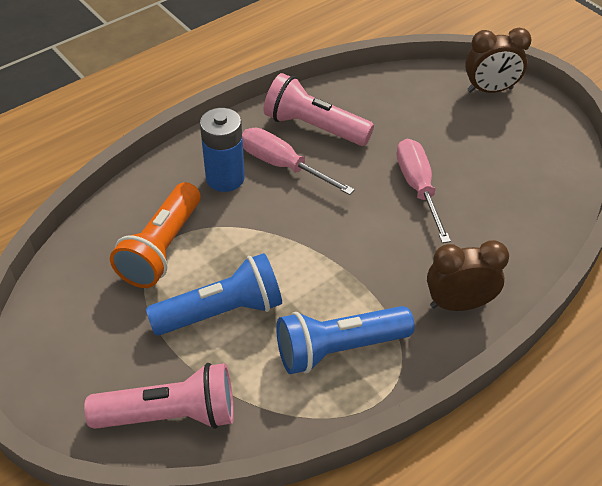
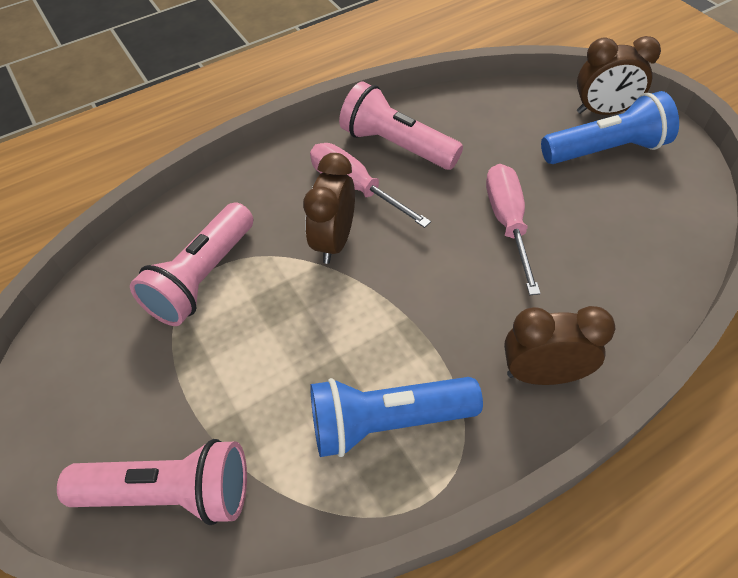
camera: 10 degrees right, 5 degrees up
orange flashlight [110,182,201,288] -> pink flashlight [130,202,253,326]
blue flashlight [146,253,282,336] -> blue flashlight moved to [541,91,679,164]
blue battery [200,108,245,192] -> none
none -> brown clock [303,153,355,264]

